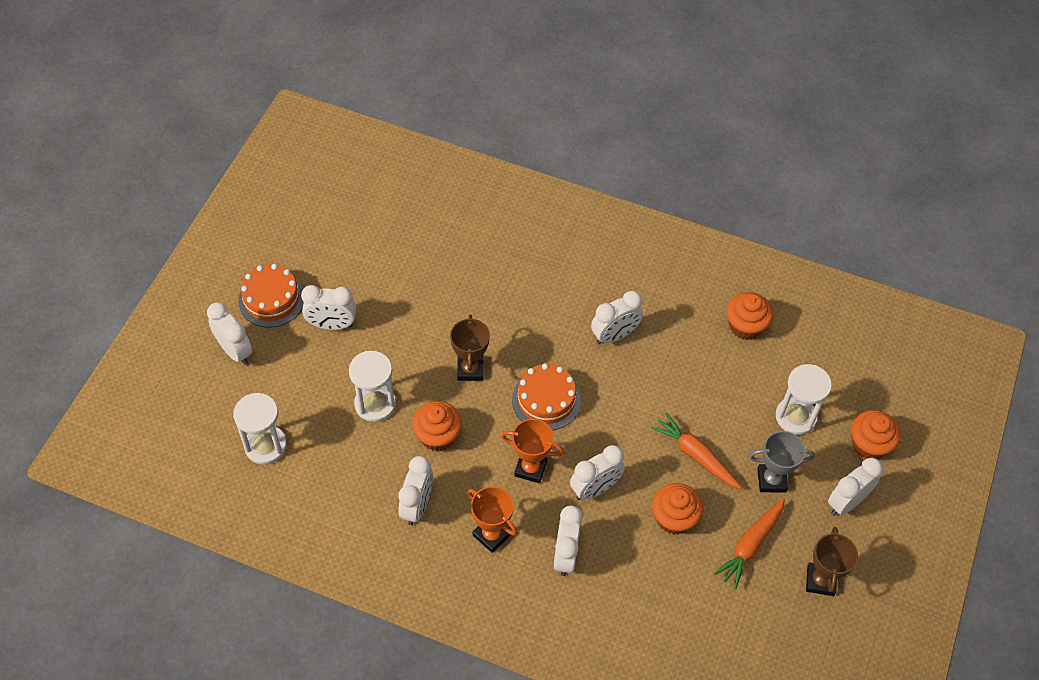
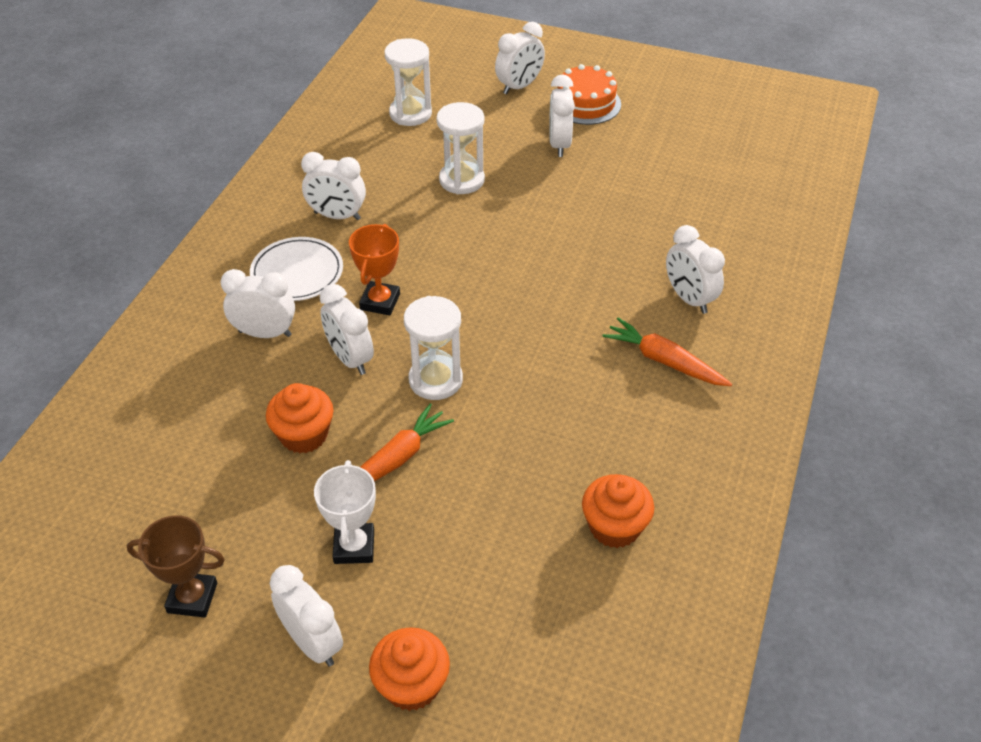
camera: 90 degrees right, 10 degrees down
orange cupcake [412,401,462,451] -> none
brown trophy [450,315,490,381] -> none
orange trophy [467,486,517,553] -> white plate [250,237,343,301]
orange cake [512,363,581,430] -> none
white clock [591,291,643,345] -> white clock moved to [666,225,725,314]
orange carrot [714,498,785,589] -> orange carrot moved to [603,318,732,386]
grey trophy [749,431,815,492] -> white trophy [314,460,376,564]
white hourglass [775,364,832,435] -> white hourglass moved to [404,296,463,400]

